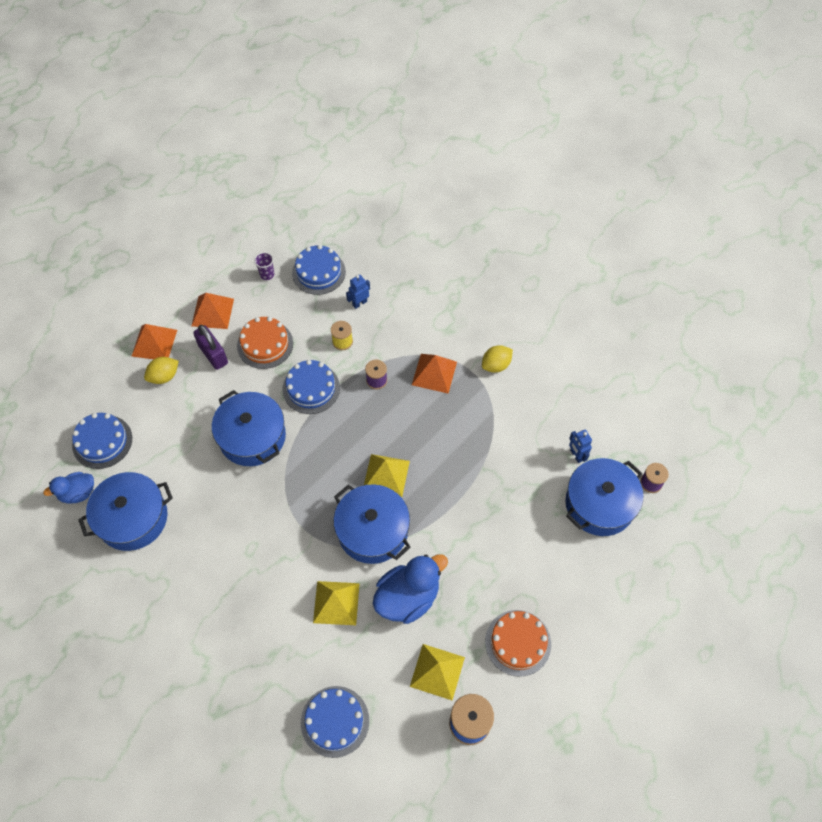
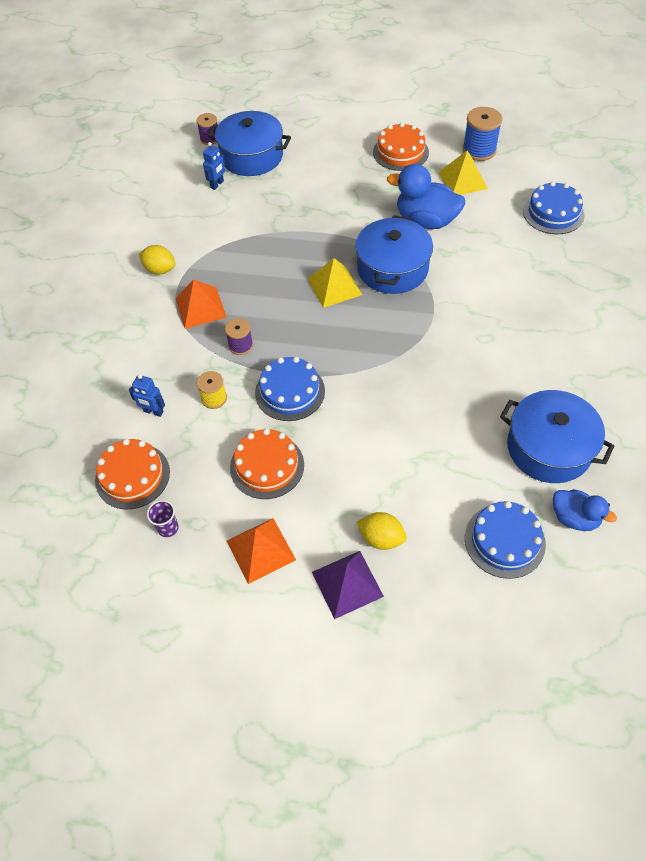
camera: 120 degrees left, 5 degrees down
orange pyramid [131,324,177,359] -> purple pyramid [312,551,384,619]
purple padlock [193,325,228,370] -> none
blue pot [212,390,286,466] -> none
blue cake [292,245,346,295] -> orange cake [95,439,170,510]
yellow pyramid [313,581,360,625] -> none

